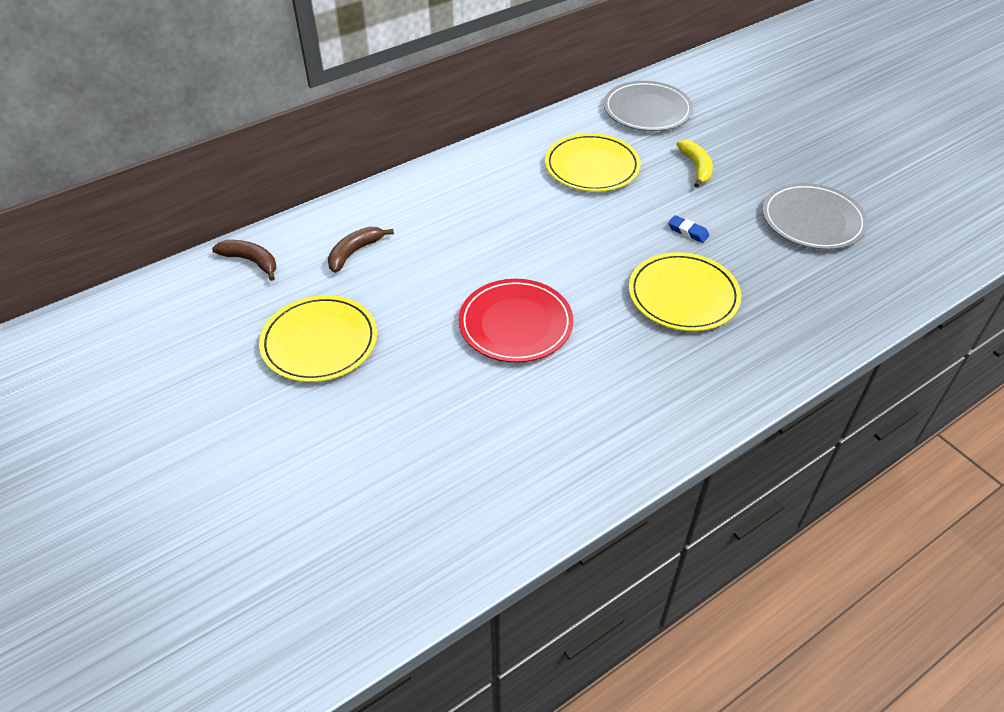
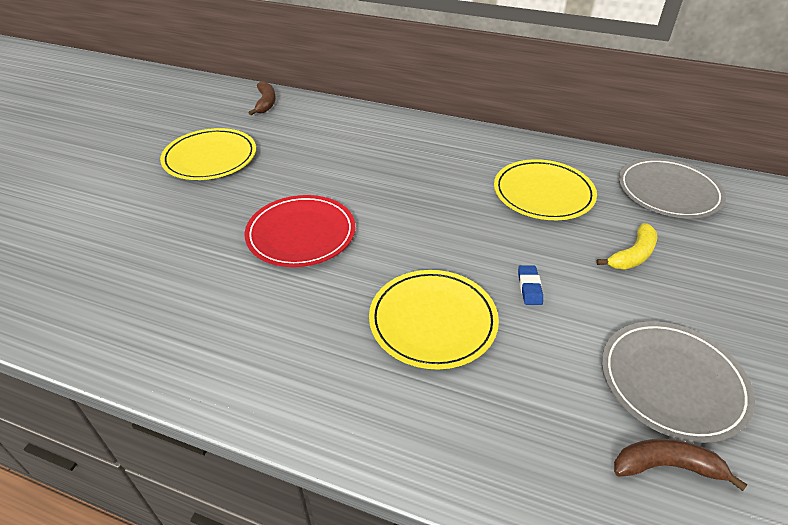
camera: 55 degrees right, 5 degrees down
brown banana [328,227,394,273] -> brown banana moved to [614,439,748,491]

